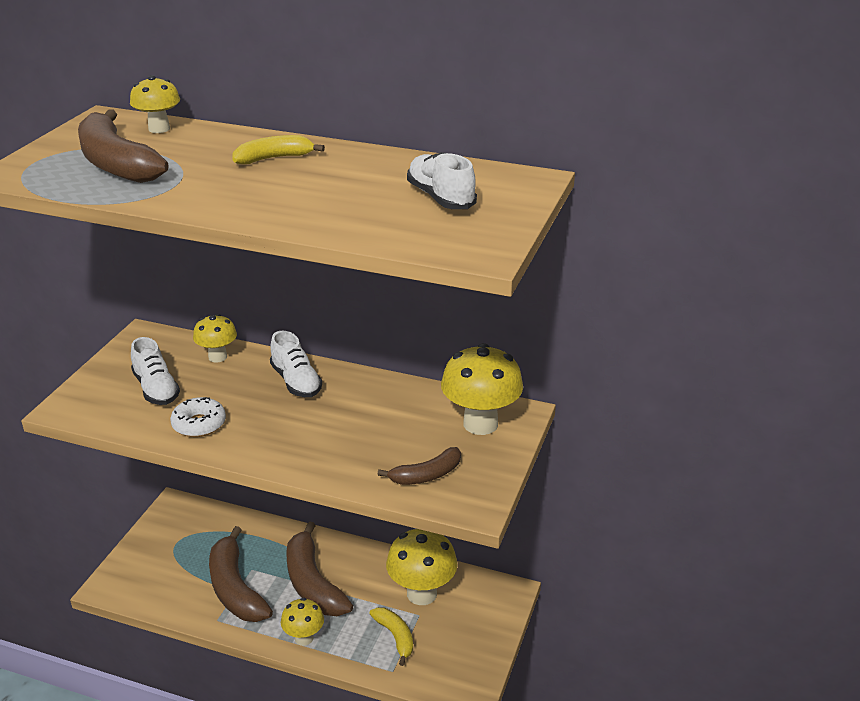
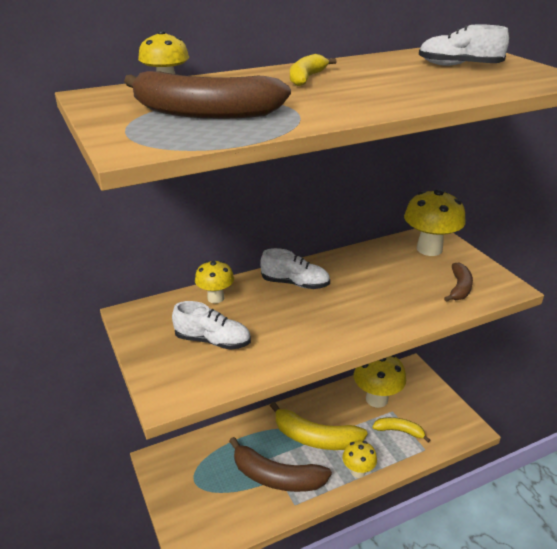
camera: 45 degrees left, 0 degrees up
white donut [170,397,226,437] -> none
brown banana [286,521,353,616] -> yellow banana [270,402,368,450]

